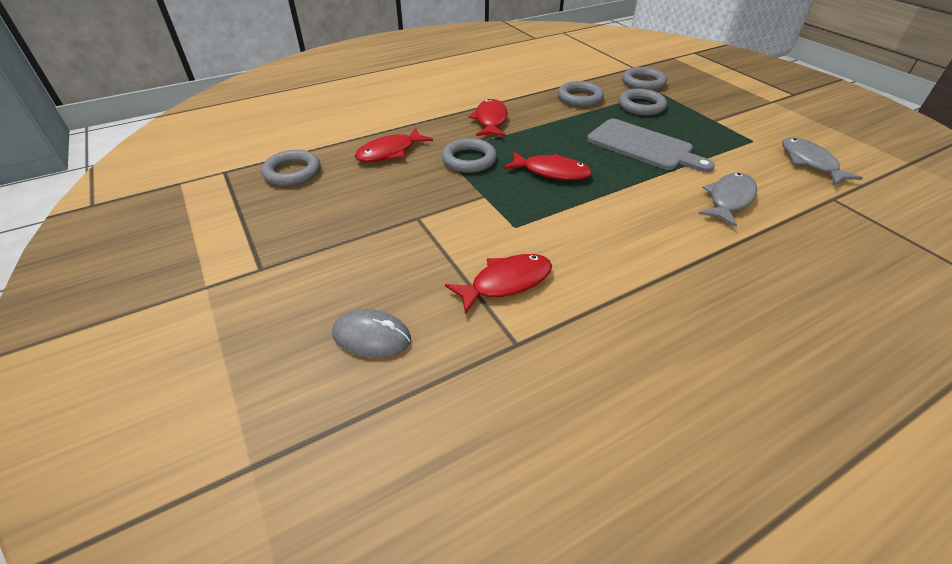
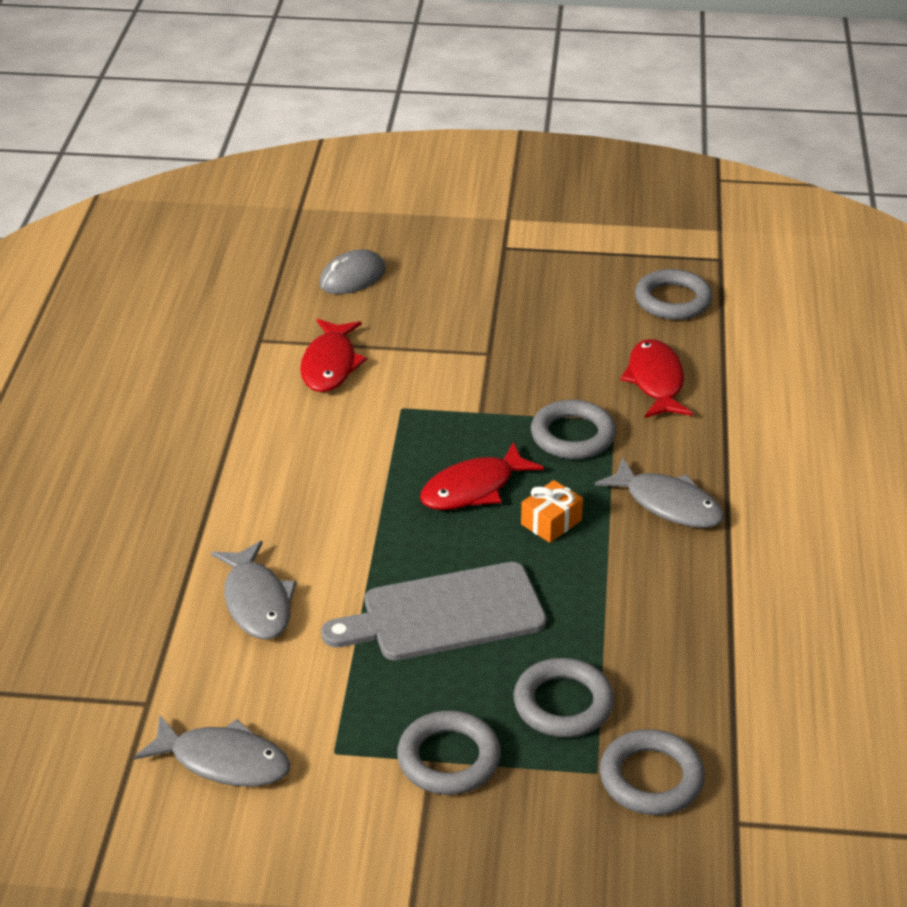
camera: 125 degrees right, 5 degrees down
red fish [469,99,508,137] -> grey fish [595,458,724,528]
grey ring [558,81,604,107] -> grey ring moved to [397,711,501,795]
none -> orange gift [521,480,583,543]

